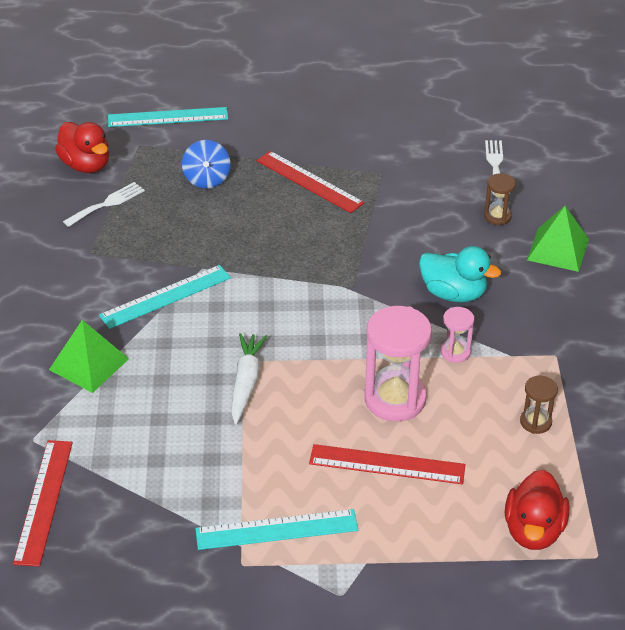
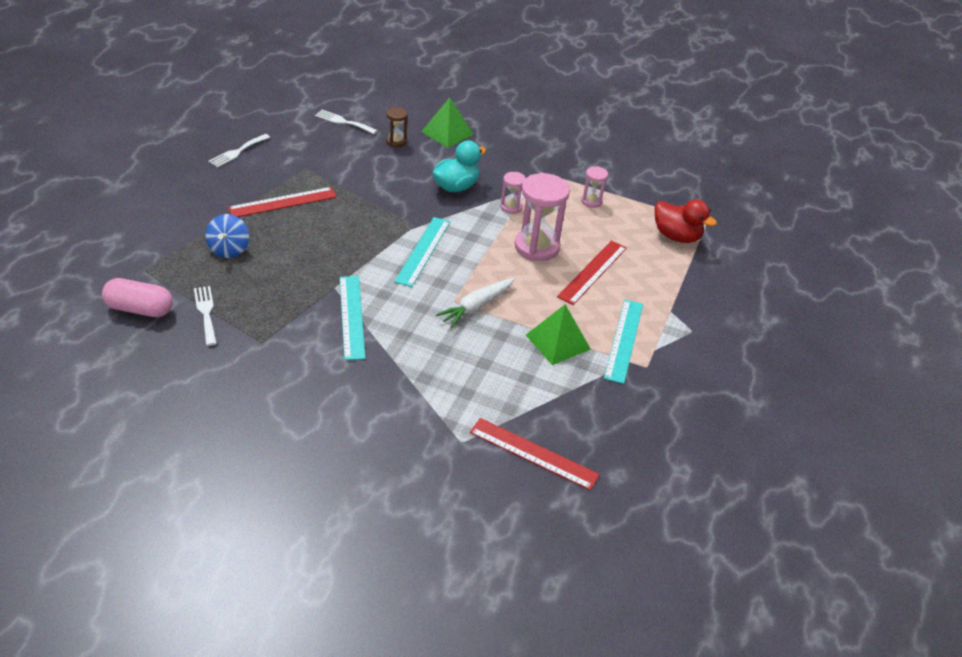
camera: 70 degrees left, 0 degrees up
green pyramid [49,320,129,393] -> green pyramid moved to [526,304,591,365]
red duck [55,122,109,173] -> pink capsule [102,278,173,317]
turquoise ruler [108,107,228,127] -> turquoise ruler moved to [394,217,450,287]
blue spinning top [182,140,231,189] -> blue spinning top turned 75 degrees clockwise [205,214,249,258]
white carrot [231,333,267,425] -> white carrot turned 75 degrees counterclockwise [436,278,514,328]
brown hourglass [520,376,558,434] -> pink hourglass [581,166,608,208]
none -> white fork [208,134,270,168]

